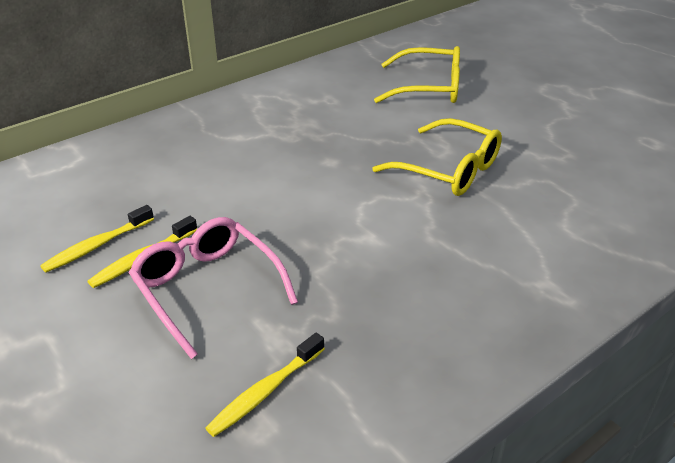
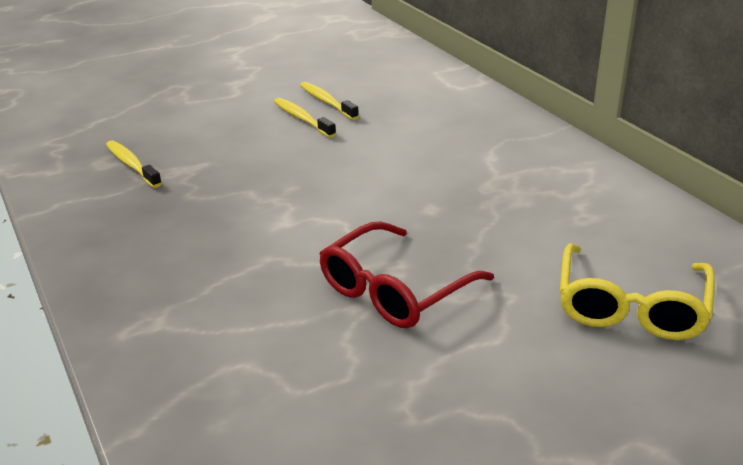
camera: 100 degrees right, 5 degrees down
pink glasses [129,217,298,359] -> none
yellow glasses [372,118,502,196] -> red glasses [319,222,494,329]

